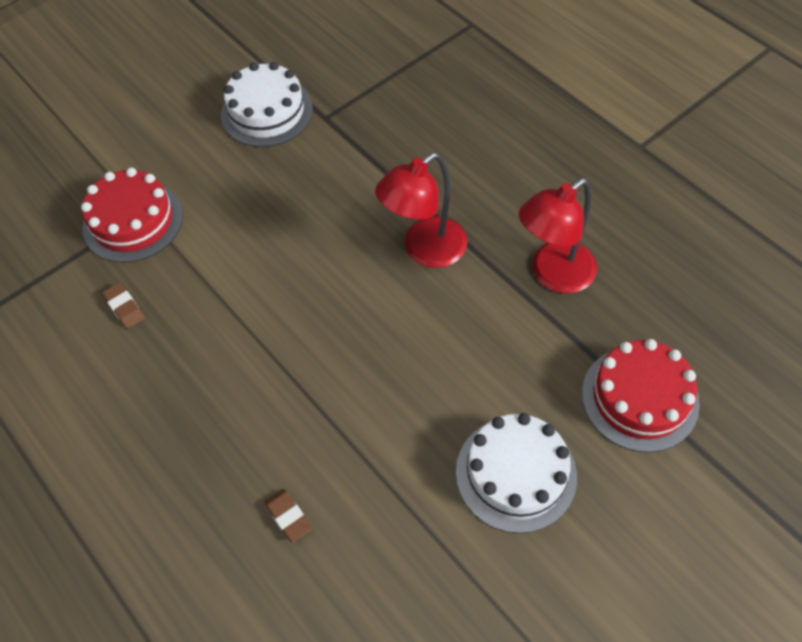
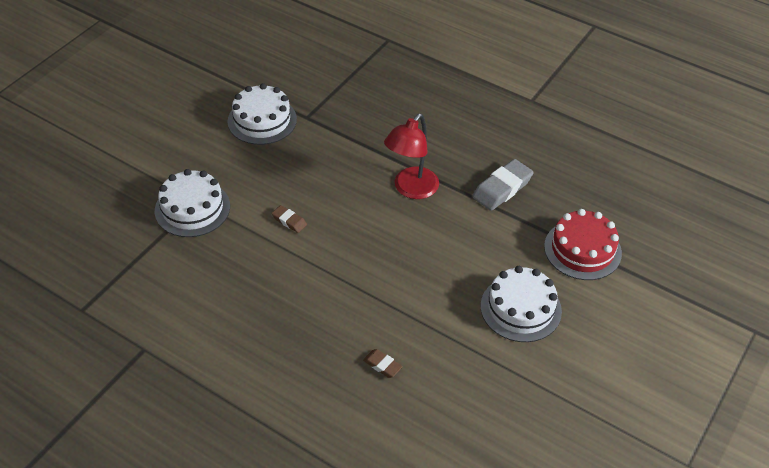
camera: 20 degrees left, 10 degrees down
red cake [81,168,183,263] -> white cake [155,169,230,237]
brown eraser [102,283,145,329] -> brown eraser moved to [272,205,307,233]
red lamp [519,178,597,293] -> grey eraser [472,159,533,211]

